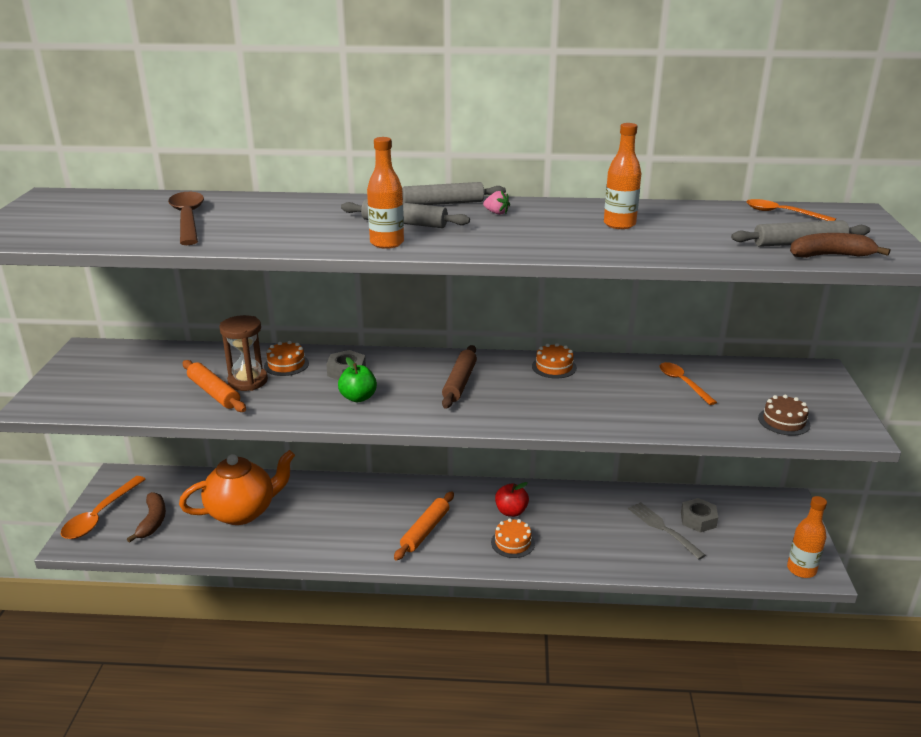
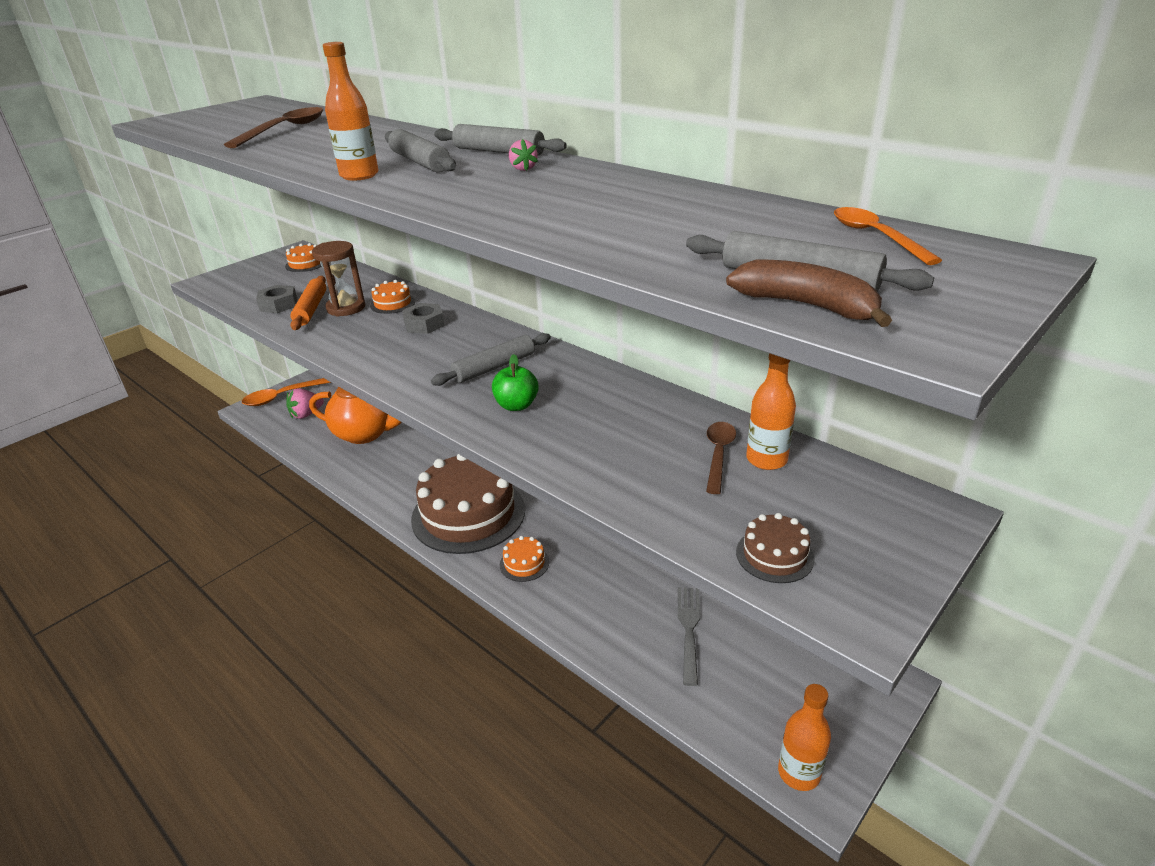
camera: 40 degrees right, 5 degrees up
brown banana [127,492,166,543] -> pink strawberry [287,388,324,419]
green apple [338,357,377,402] -> green apple moved to [492,354,539,411]
orange rolling pin [394,491,454,560] -> brown cake [411,454,525,554]
brown rolling pin [442,345,477,409] -> grey rolling pin [431,333,551,386]
red apple [495,482,529,517] -> none
orange cake [532,343,577,379] -> orange cake moved to [285,243,322,272]
orange bottle [604,123,641,229] -> orange bottle moved to [746,353,796,470]
orange spoon [659,362,717,405] -> brown spoon [706,422,736,494]
grey nut [681,498,718,532] -> grey nut moved to [256,285,297,313]

